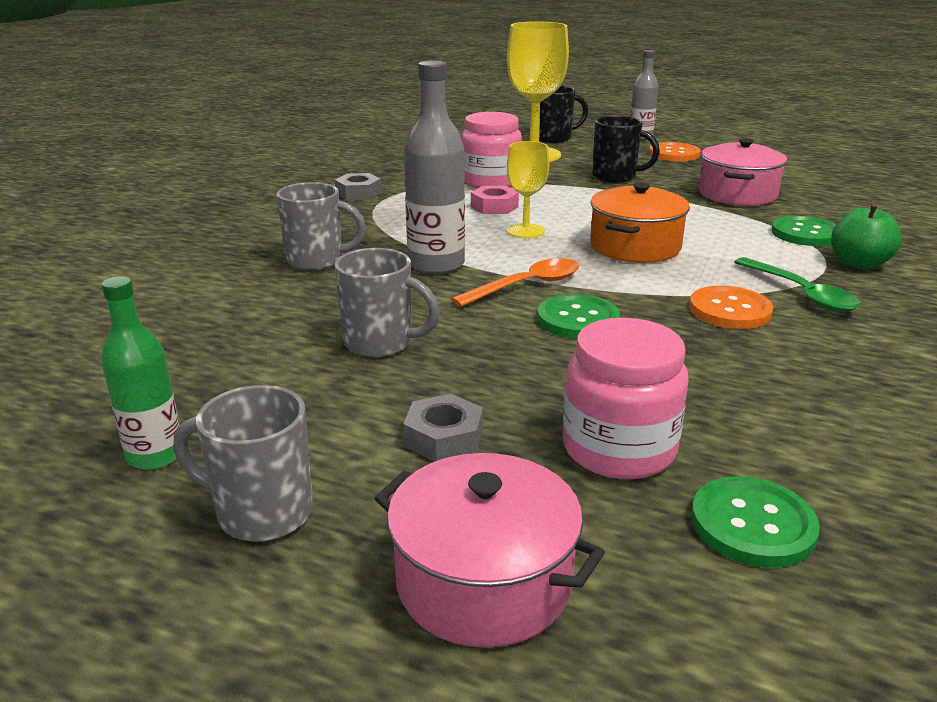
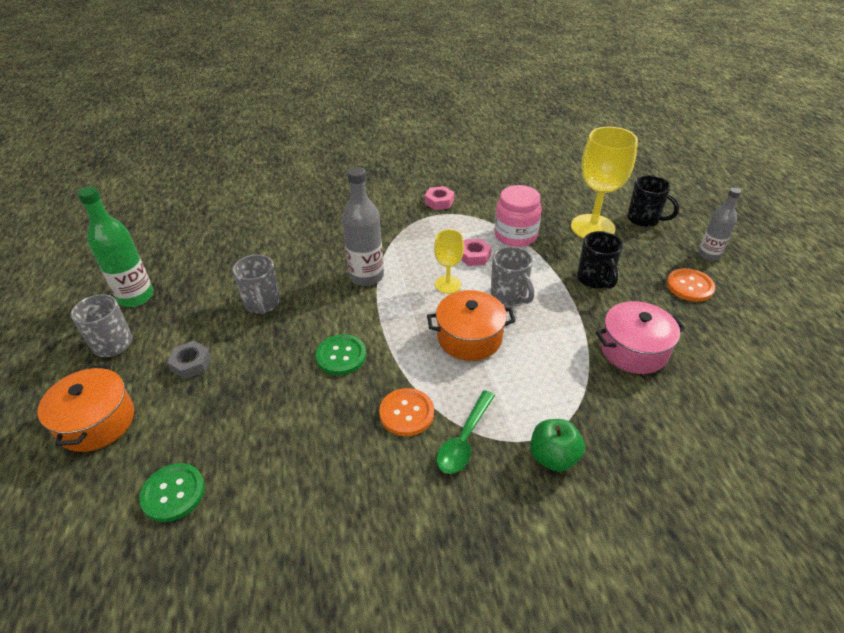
camera: 55 degrees right, 15 degrees up
green bottle [101,276,180,470] -> green bottle [77,186,154,307], size x1.54
grey mug [276,182,366,271] -> grey mug moved to [491,246,534,305]
grey nut [335,173,382,200] -> pink nut [425,186,454,210]
pink pot [375,453,605,648] -> orange pot [38,365,134,452]
orange spoon [451,258,579,307] -> none
pink jar [563,318,689,479] -> none
green button [771,216,836,246] -> none

